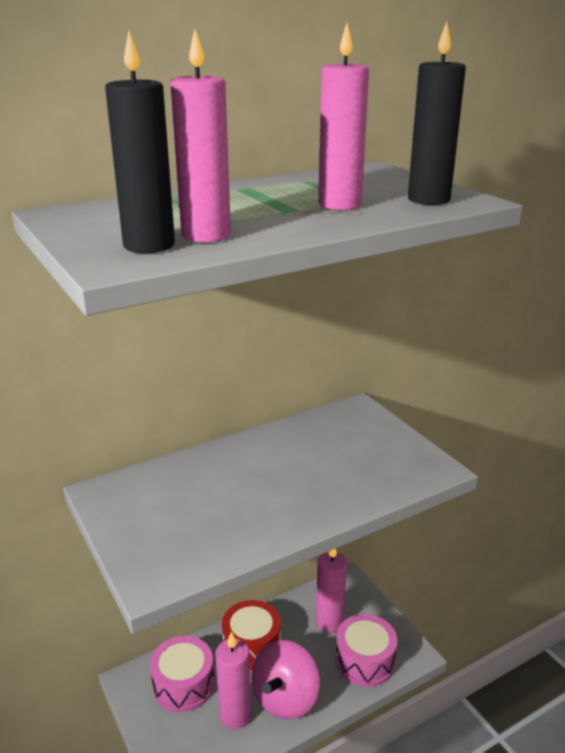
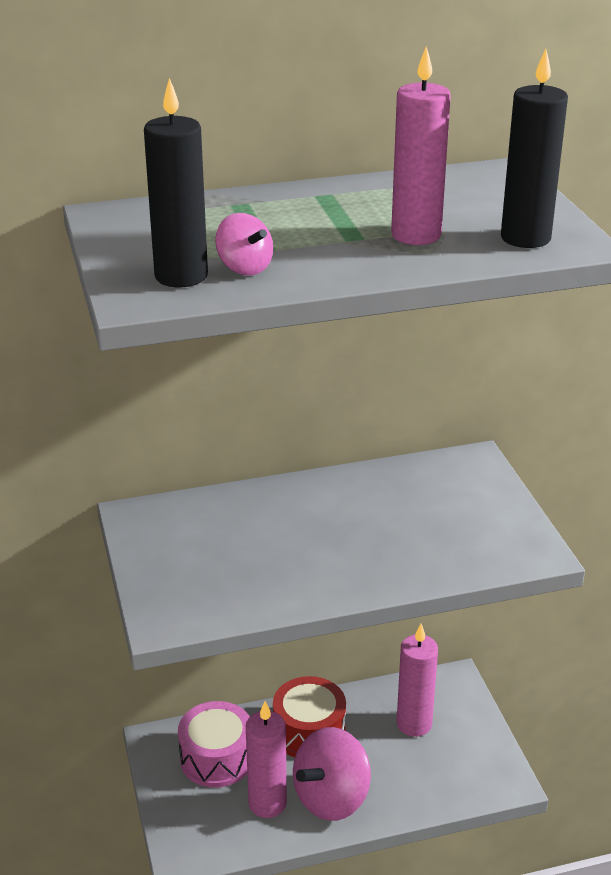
camera: 15 degrees right, 5 degrees up
pink candle [170,29,231,242] -> pink spinning top [215,213,273,275]
pink drum [335,614,397,687] -> none

